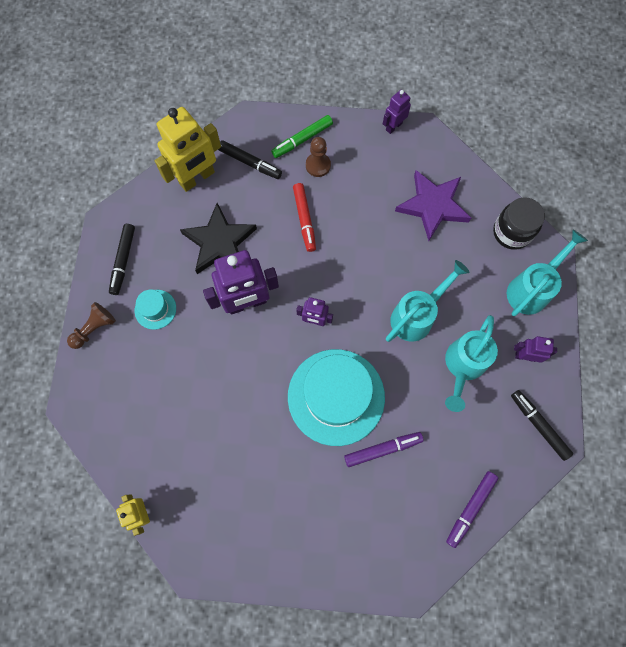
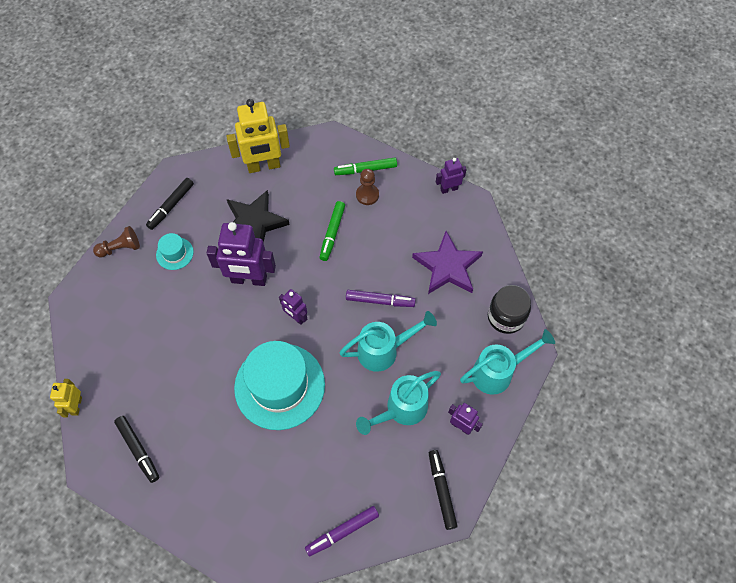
camera: 25 degrees right, 10 degrees down
black marker [218,140,282,179] -> black marker moved to [114,416,159,483]
red marker [293,183,316,252] -> green marker [319,201,345,261]
purple marker [344,432,424,467] -> purple marker moved to [346,290,416,307]

